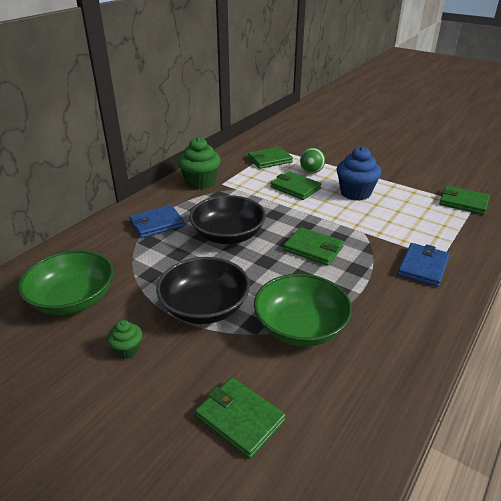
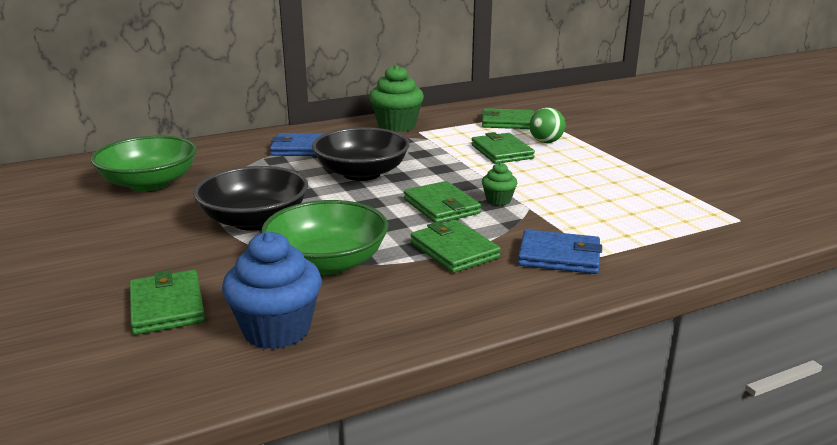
camera: 30 degrees right, 10 degrees down
green cupcake [107,320,142,359] -> green cupcake moved to [482,162,517,206]
blue cupcake [337,146,382,201] -> blue cupcake moved to [222,231,322,349]
blue wallet [398,243,450,287] -> blue wallet turned 45 degrees clockwise [518,229,602,274]
green wallet [439,186,490,215] -> green wallet moved to [411,220,501,273]

